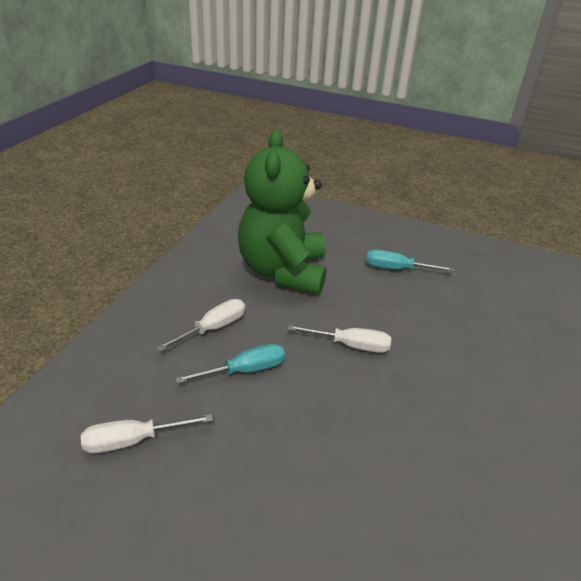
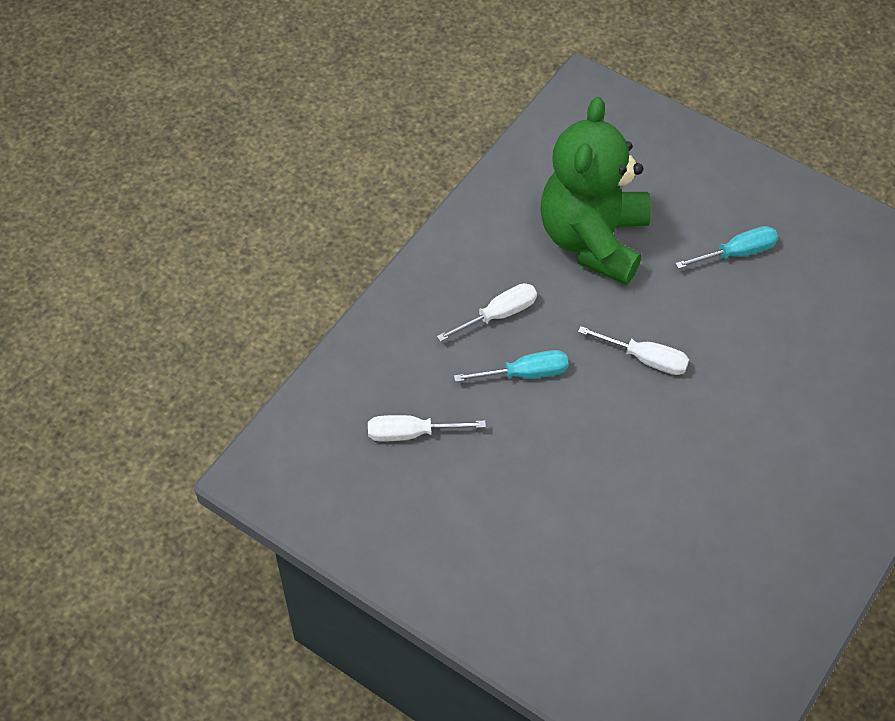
camera: 15 degrees right, 20 degrees up
turquoise screwdriver [366,250,454,272] -> turquoise screwdriver turned 135 degrees clockwise [675,226,778,269]

